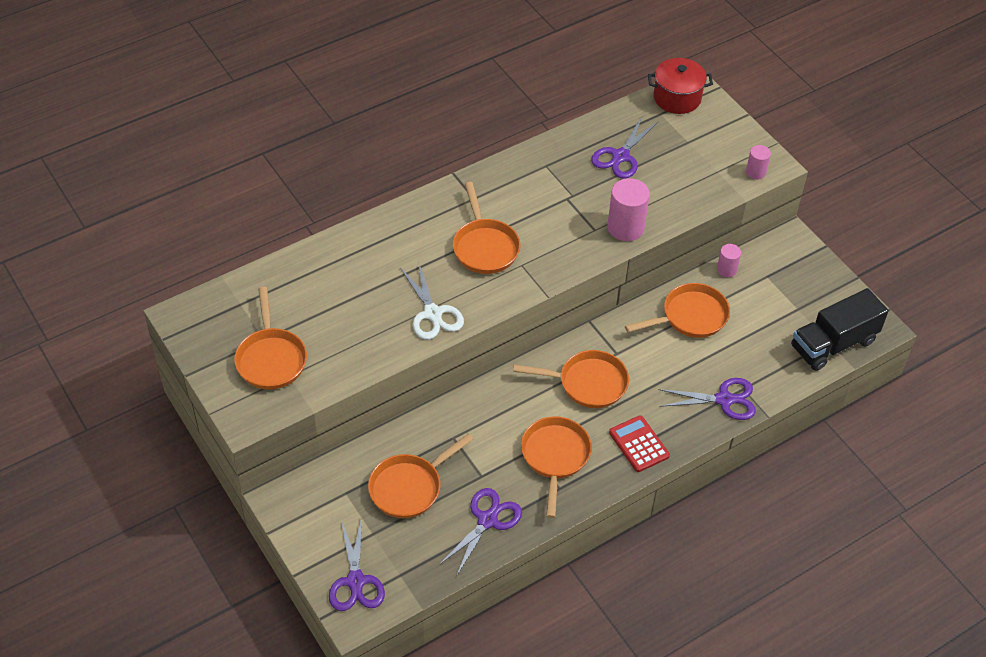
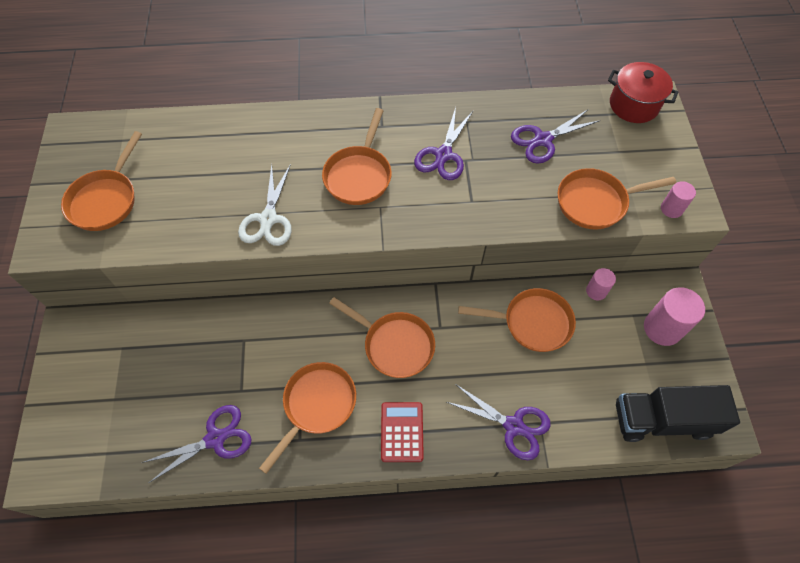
camera: 30 degrees right, 10 degrees up
purple scissors [329,517,385,611] -> purple scissors moved to [414,107,473,180]
orange pan [368,433,473,518] -> orange pan moved to [558,168,677,230]
pink cylinder [607,178,650,241] -> pink cylinder moved to [644,287,705,346]

